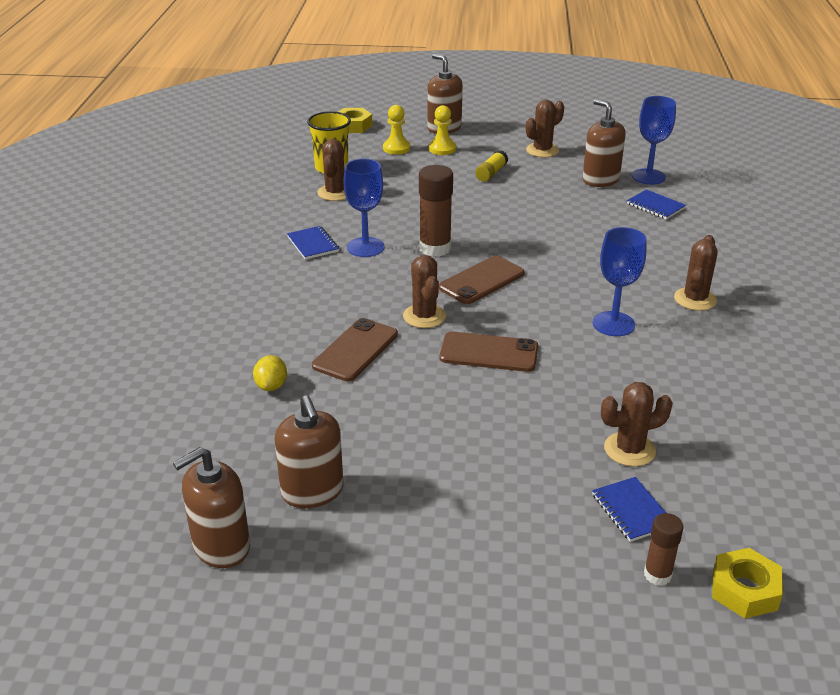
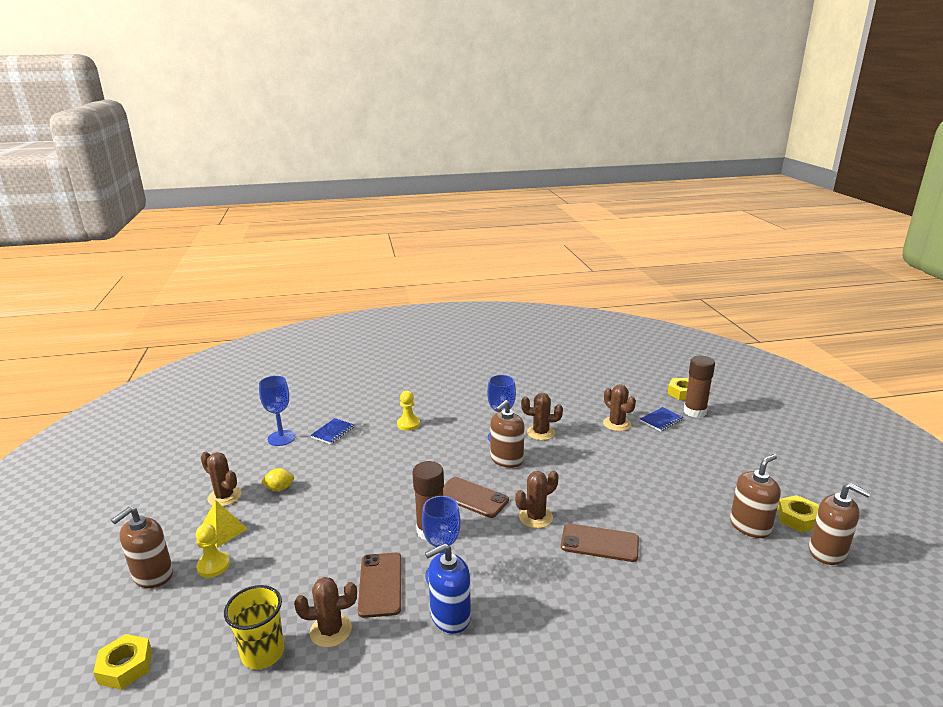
camera: 105 degrees left, 10 degrees down
yellow lemon [253,355,287,391] -> yellow lemon moved to [261,468,294,491]
blue notebook [287,226,339,260] -> blue soap dispenser [425,543,471,634]
yellow pawn [383,105,411,155] -> yellow pawn moved to [397,391,420,431]
brown phone [440,332,538,372] -> brown phone moved to [358,553,401,618]
yellow glue stick [475,150,508,182] -> none
brown soap dispenser [582,99,626,187] -> brown soap dispenser moved to [490,400,524,468]
brown glue stick [644,513,684,586] -> brown glue stick [684,356,715,418], size x1.74
brown cactus [674,235,718,311] -> brown cactus moved to [521,393,563,440]
none -> yellow pyramid [202,500,248,548]
none -> yellow nut [777,495,819,533]

